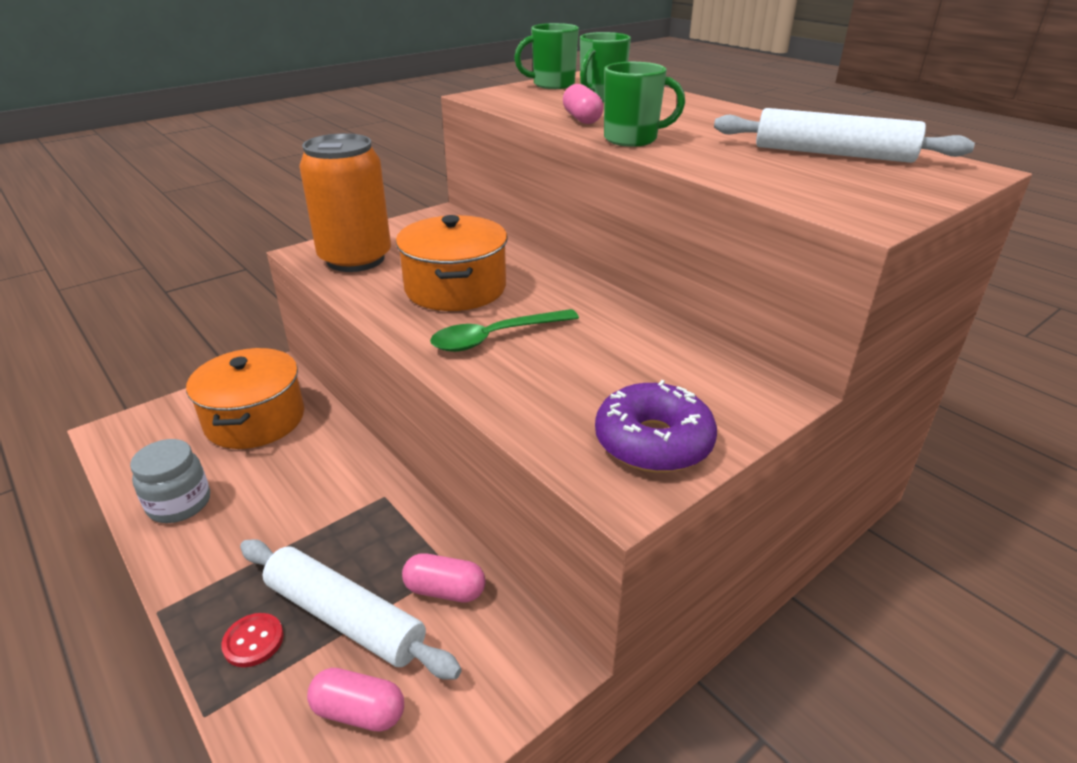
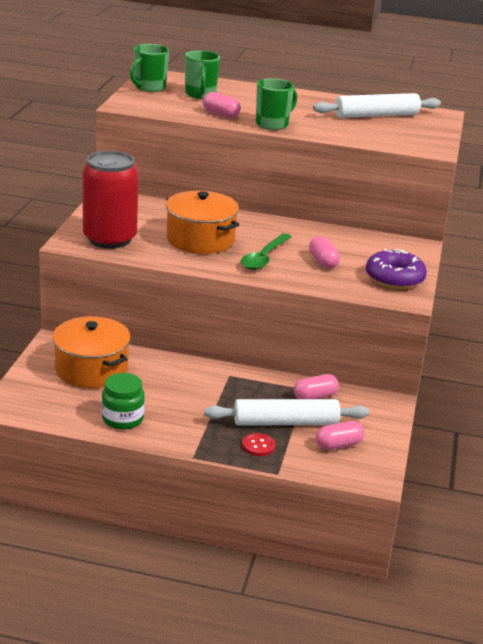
camera: 40 degrees left, 5 degrees down
grey jar [130,439,210,523] -> green jar [102,373,145,429]
orange can [299,133,391,272] -> red can [83,151,138,249]
none -> pink capsule [309,236,340,268]

